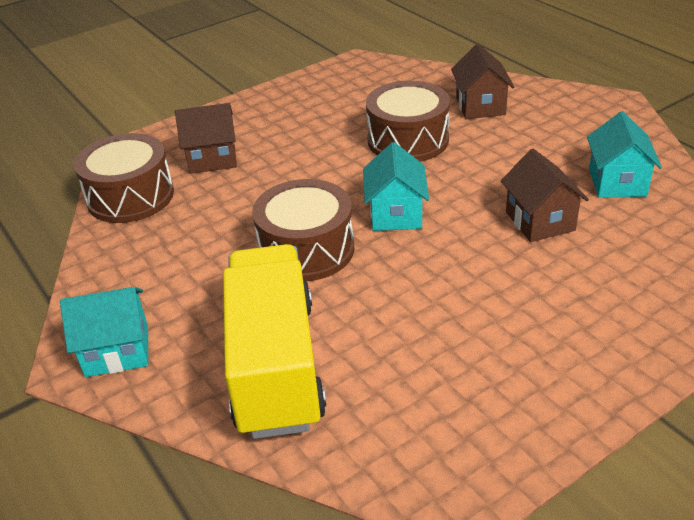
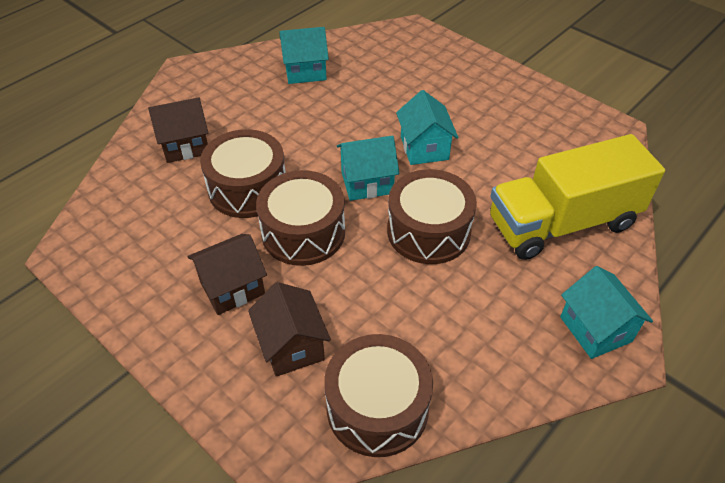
camera: 105 degrees left, 10 degrees up
brown house [501,149,589,242] -> brown house moved to [187,234,267,315]
none -> brown drum [256,170,345,266]
none -> turquoise house [396,90,458,165]

